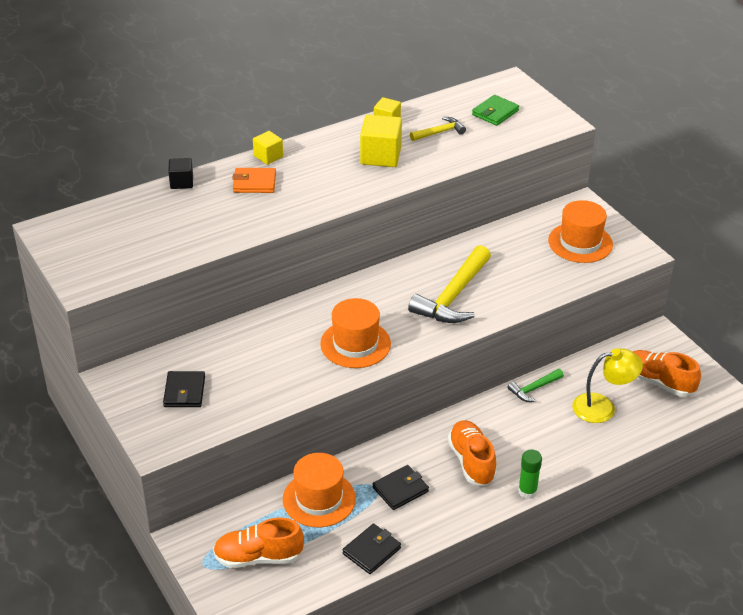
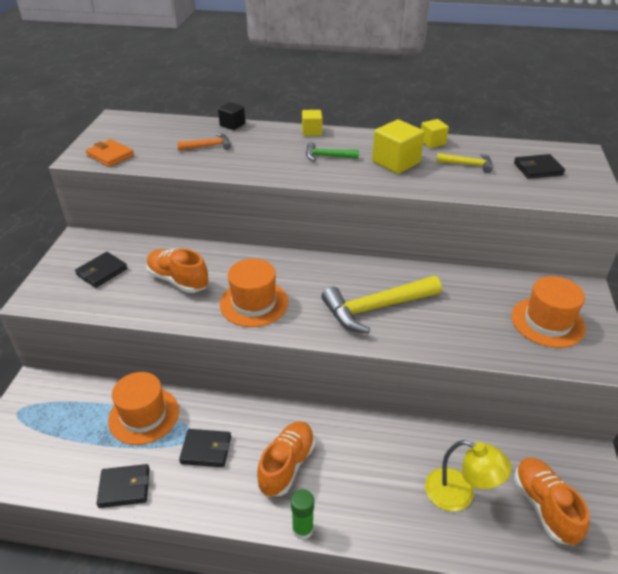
camera: 40 degrees right, 0 degrees up
orange shoe [213,518,304,568] -> orange shoe moved to [146,249,209,293]
orange wallet [232,168,276,193] -> orange wallet moved to [86,139,134,167]
green wallet [472,95,519,126] -> black wallet [514,154,565,179]
green hammer [508,369,564,402] -> green hammer moved to [306,142,359,161]
none -> orange hammer [177,133,231,151]

